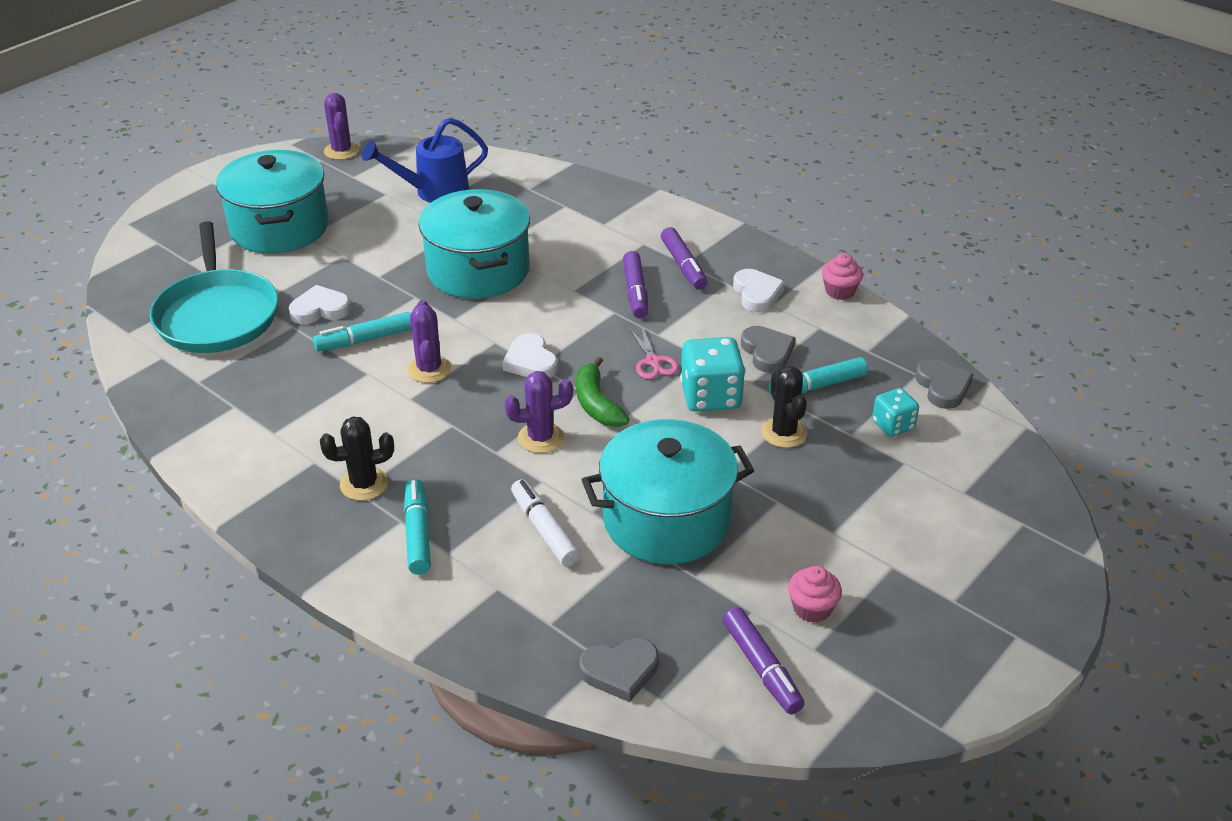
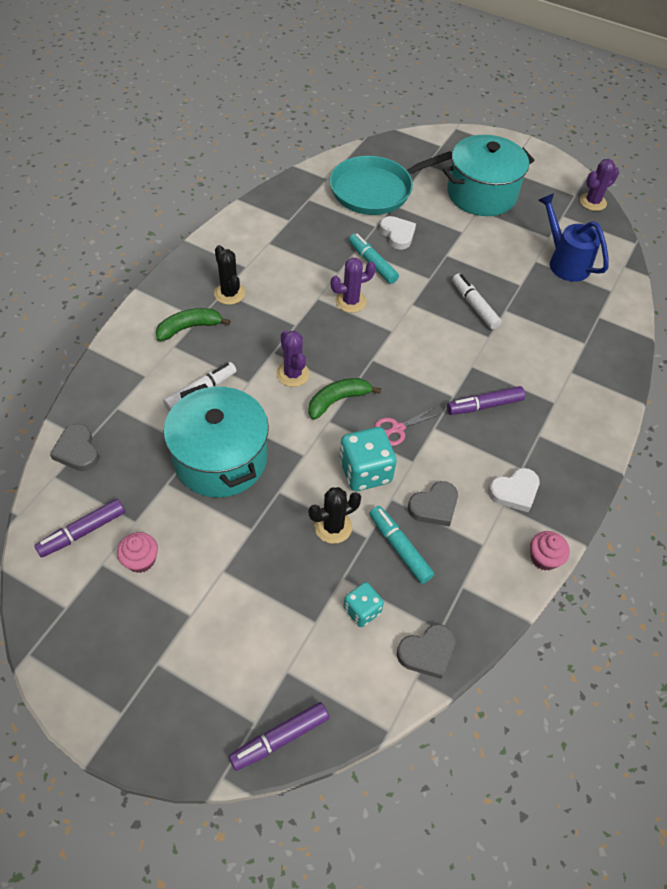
camera: 75 degrees right, 15 degrees up
turquoise marker [404,479,431,575] -> green banana [156,308,230,341]
turquoise pot [418,189,530,299] -> white marker [452,273,502,330]
white heart [502,333,558,378] -> none
purple marker [661,227,708,290] -> purple marker moved to [229,702,329,771]

